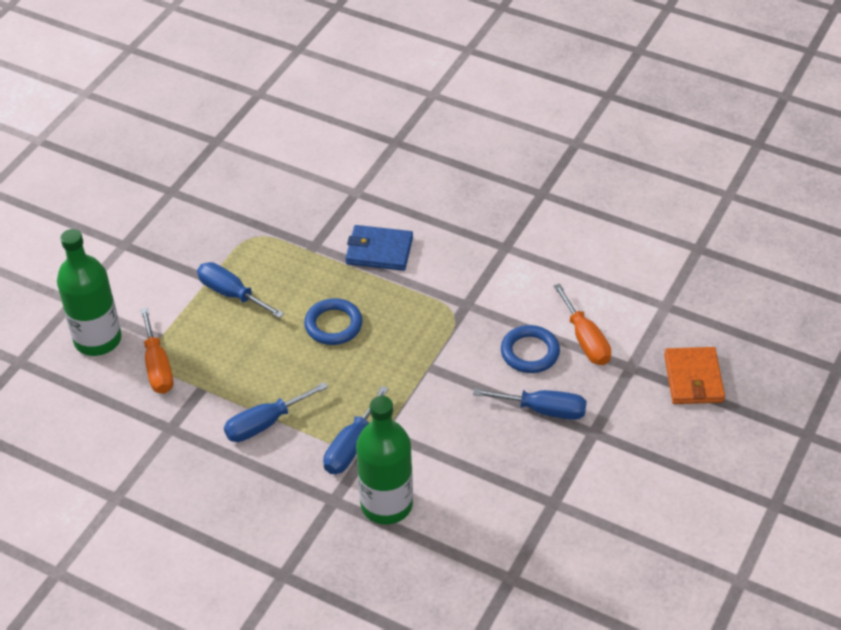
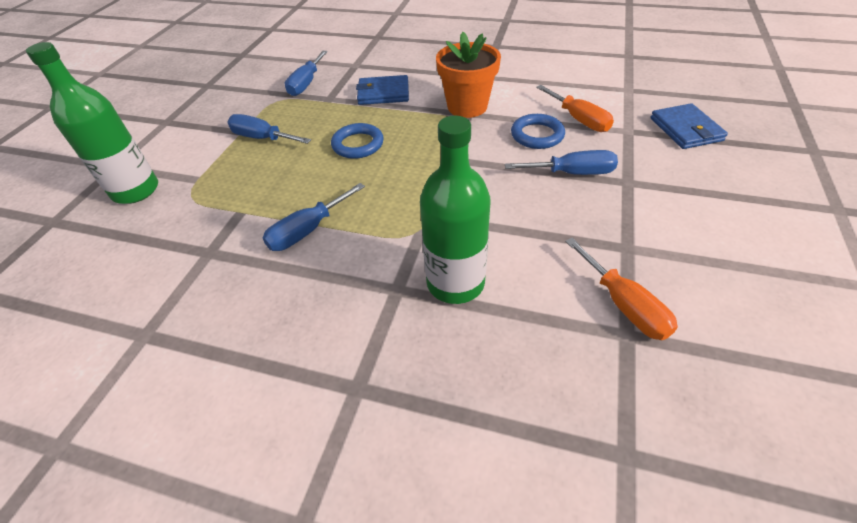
camera: 10 degrees left, 0 degrees up
orange screwdriver [140,308,173,394] -> orange screwdriver moved to [565,238,678,340]
blue screwdriver [323,386,389,474] -> blue screwdriver moved to [285,51,328,96]
orange wallet [664,347,725,404] -> blue wallet [651,103,728,149]
none -> orange flower pot [436,32,501,118]

